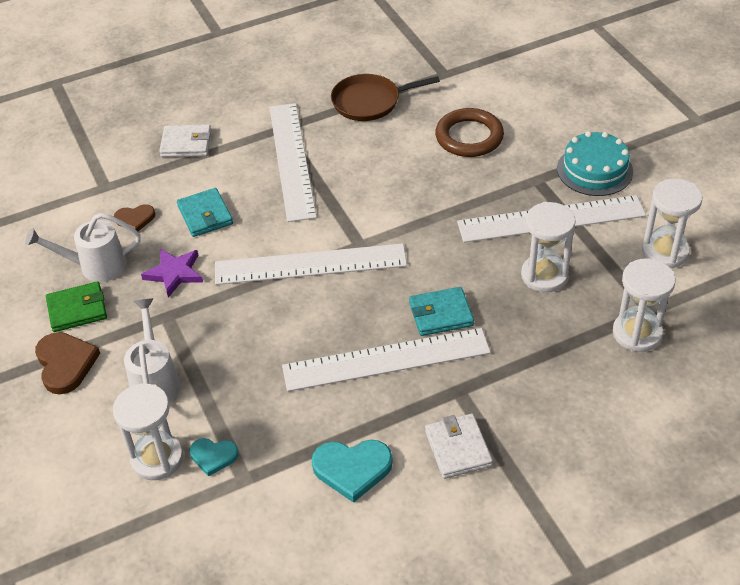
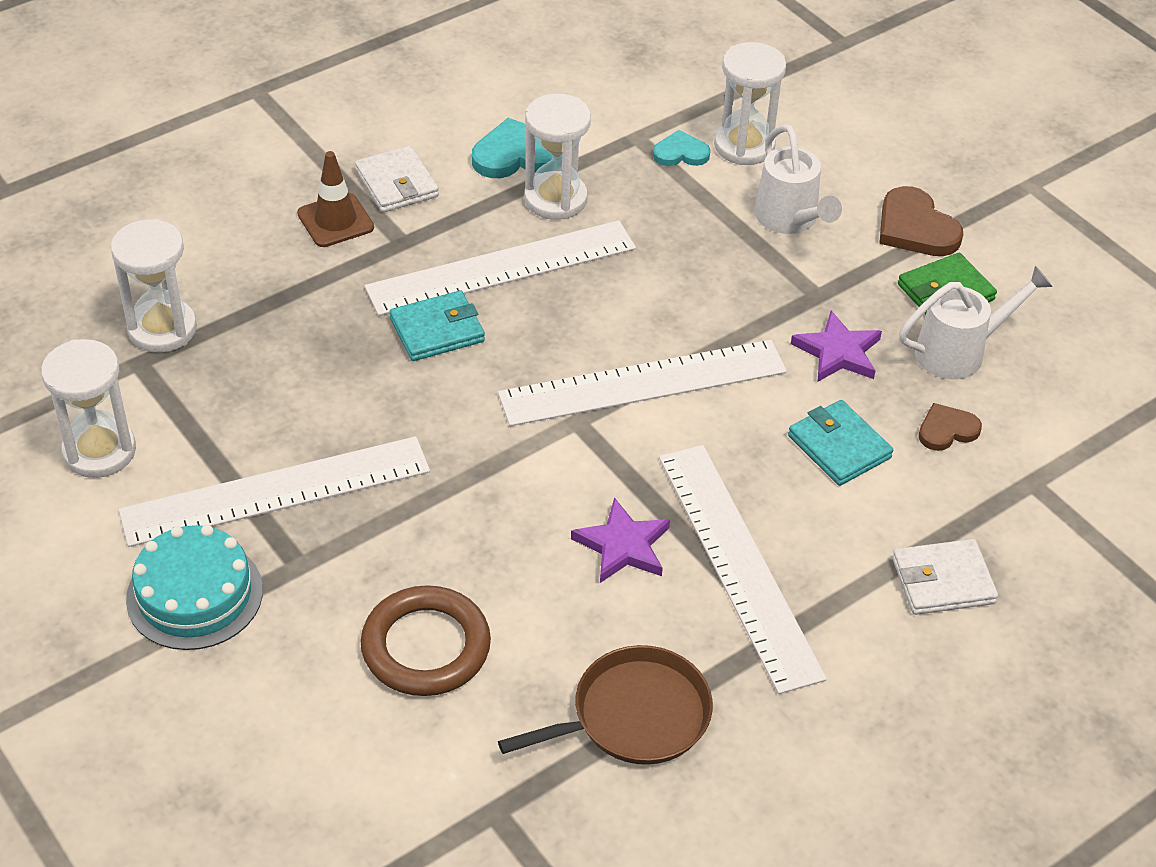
camera: 165 degrees right, 0 degrees up
white hourglass [521,202,576,292] -> white hourglass moved to [524,94,591,220]
none -> brown traffic cone [297,151,374,247]
none -> purple star [571,497,670,583]

